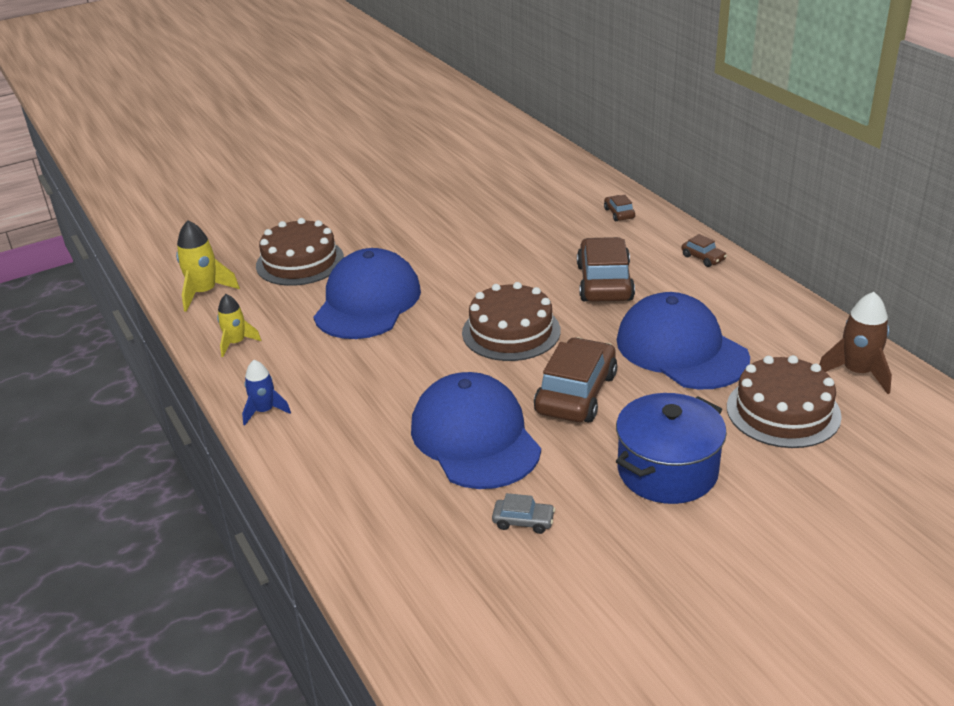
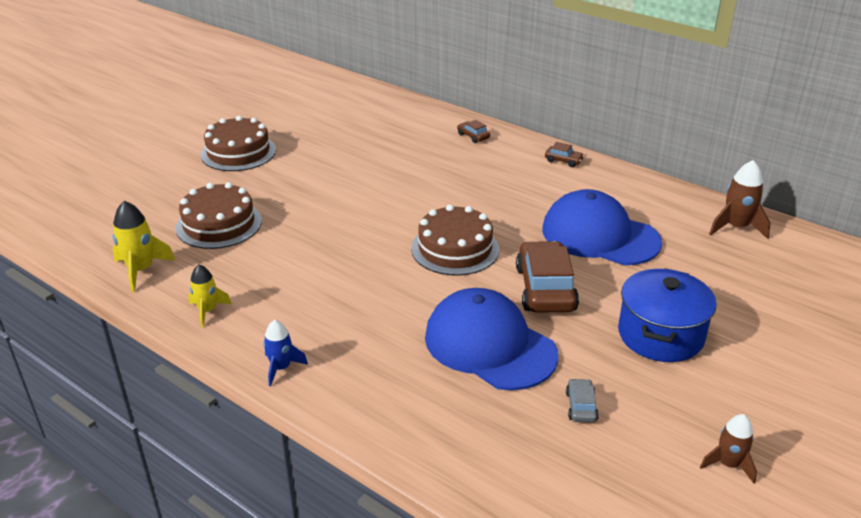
camera: 25 degrees left, 0 degrees up
blue cap [314,248,421,339] -> none
grey car [492,493,555,534] -> grey car turned 75 degrees counterclockwise [566,378,599,423]
brown car [577,237,635,302] -> none
brown cake [727,355,842,448] -> brown cake moved to [201,116,276,171]
none -> brown rocket [700,414,757,483]

